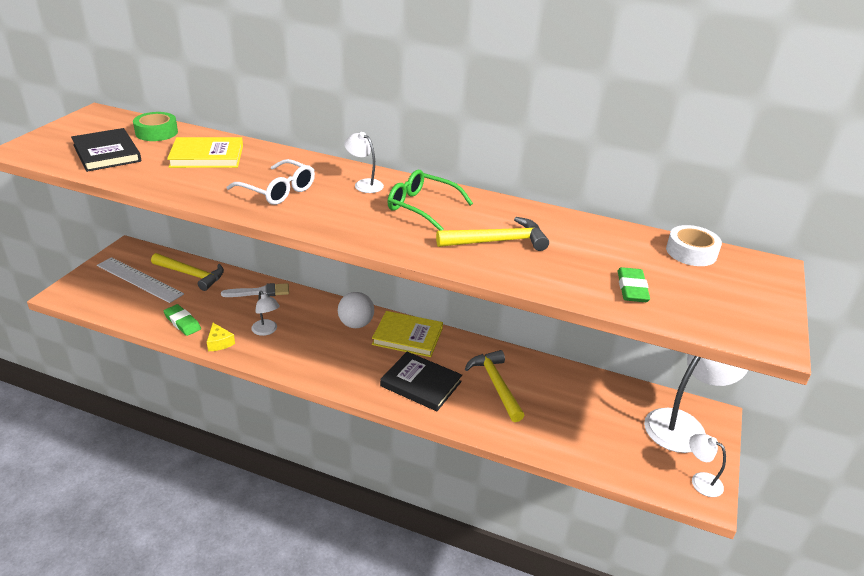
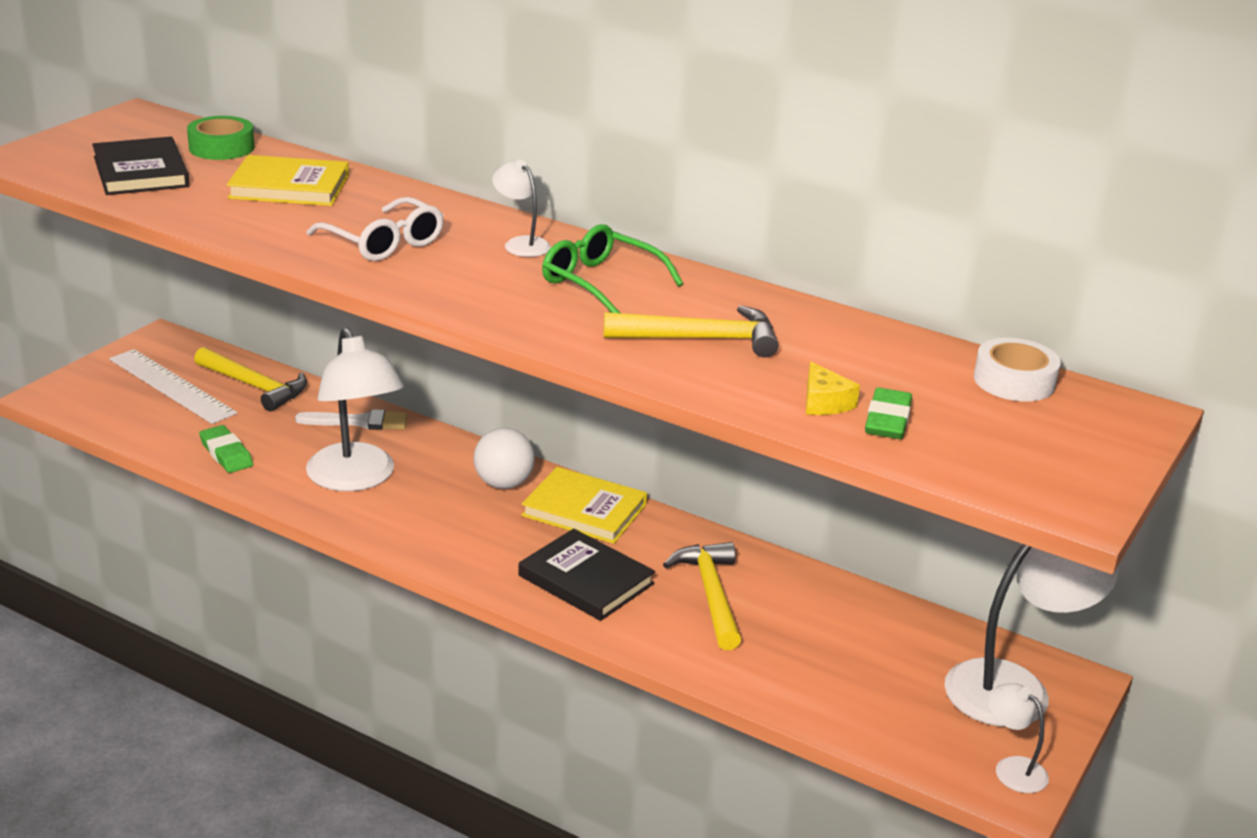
camera: 10 degrees right, 5 degrees down
yellow cheese [207,323,235,351] -> yellow cheese moved to [806,361,860,415]
white lamp [251,291,280,336] -> white lamp [306,328,404,491], size x2.10

